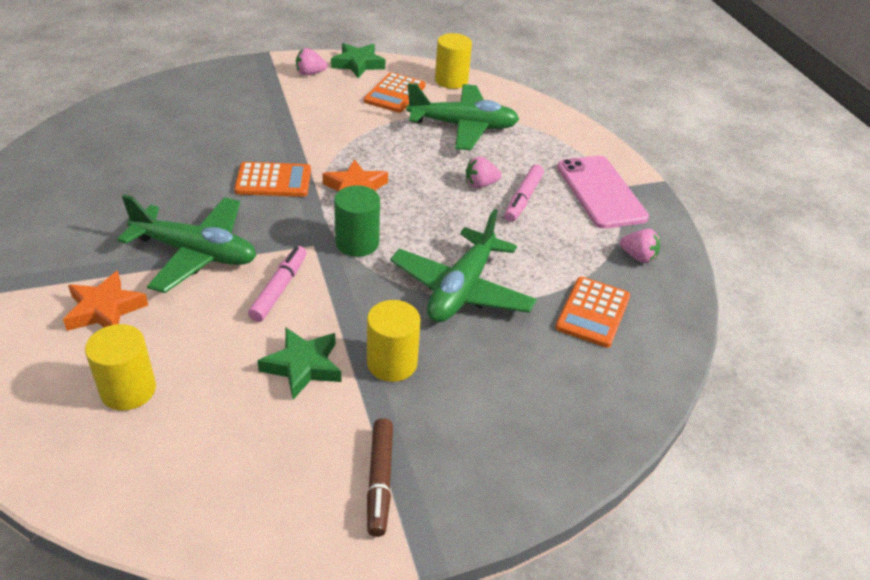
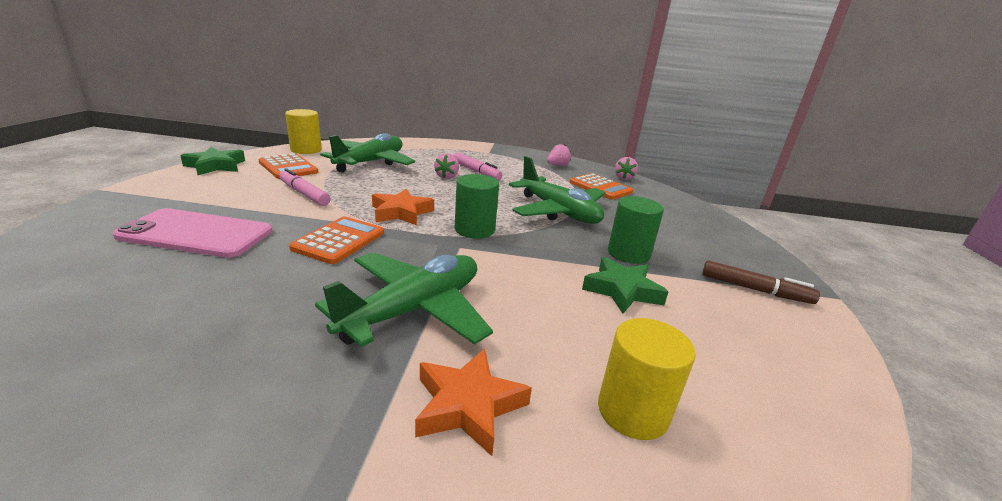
camera: 65 degrees left, 15 degrees down
pink marker [248,246,307,322] -> pink marker moved to [279,168,331,206]
pink strawberry [296,48,327,75] -> pink strawberry moved to [615,157,638,180]
yellow cylinder [367,300,421,382] -> green cylinder [608,196,664,264]
pink phone [557,156,649,229] -> pink phone moved to [113,208,272,258]

